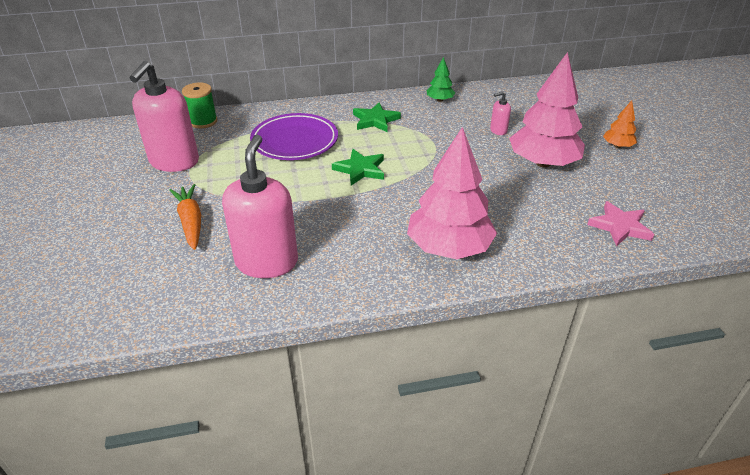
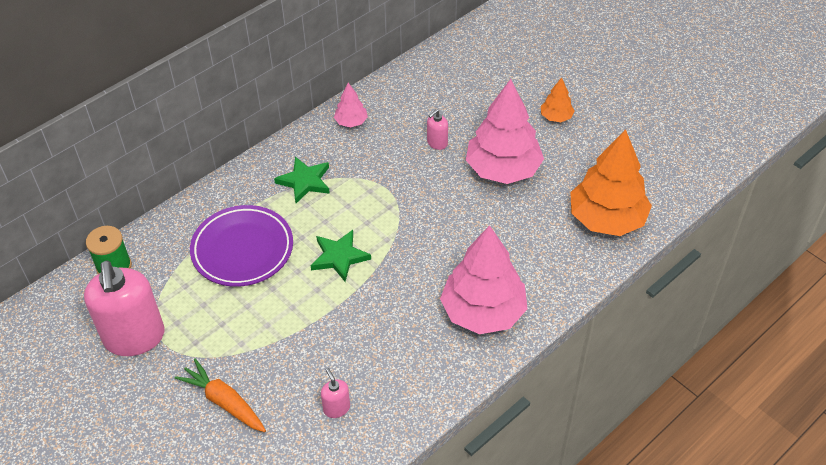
camera: 30 degrees left, 10 degrees up
pink soap dispenser [222,135,298,278] -> pink soap dispenser [321,368,350,418], size x0.43
green tree [427,57,455,102] -> pink tree [334,83,368,128]
pink star [587,201,655,247] -> orange tree [570,129,652,236]

